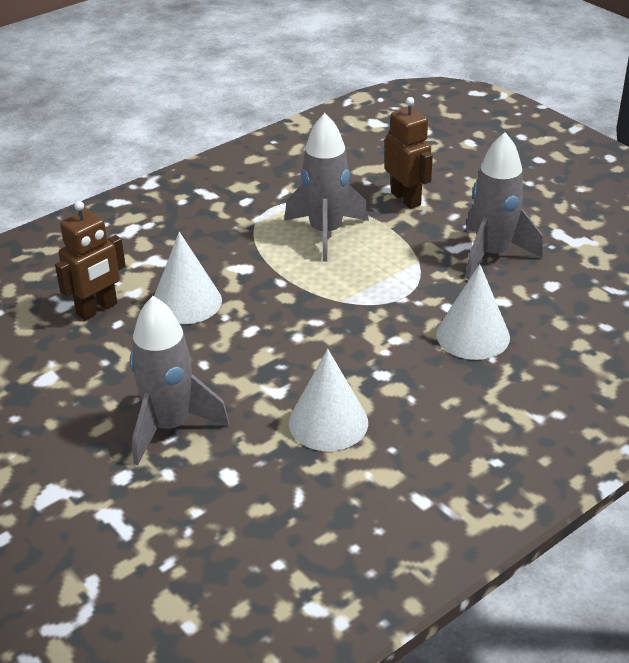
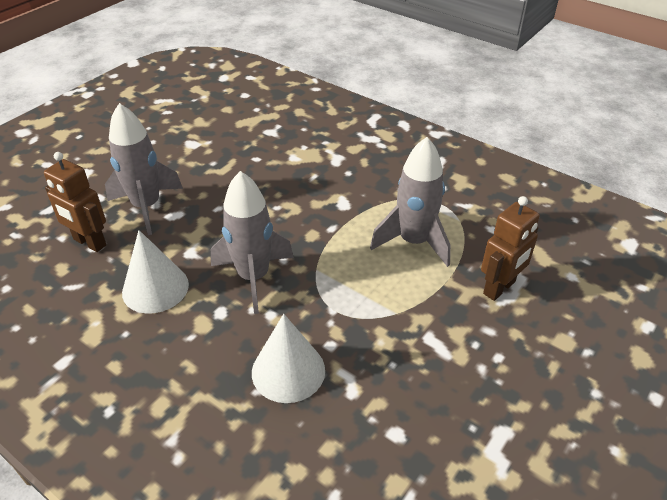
camera: 75 degrees right, 5 degrees up
brown robot [55,201,126,320] -> brown robot moved to [44,152,107,252]
white cone [154,232,222,324] -> none
grey rocket [465,132,543,280] -> grey rocket moved to [211,171,294,314]

